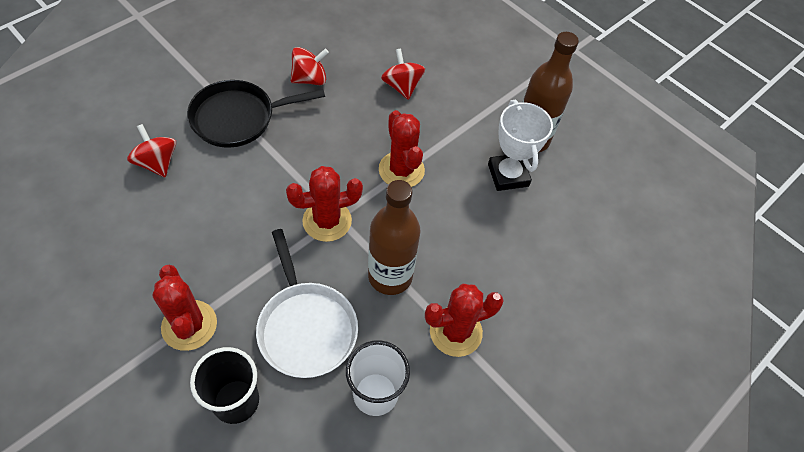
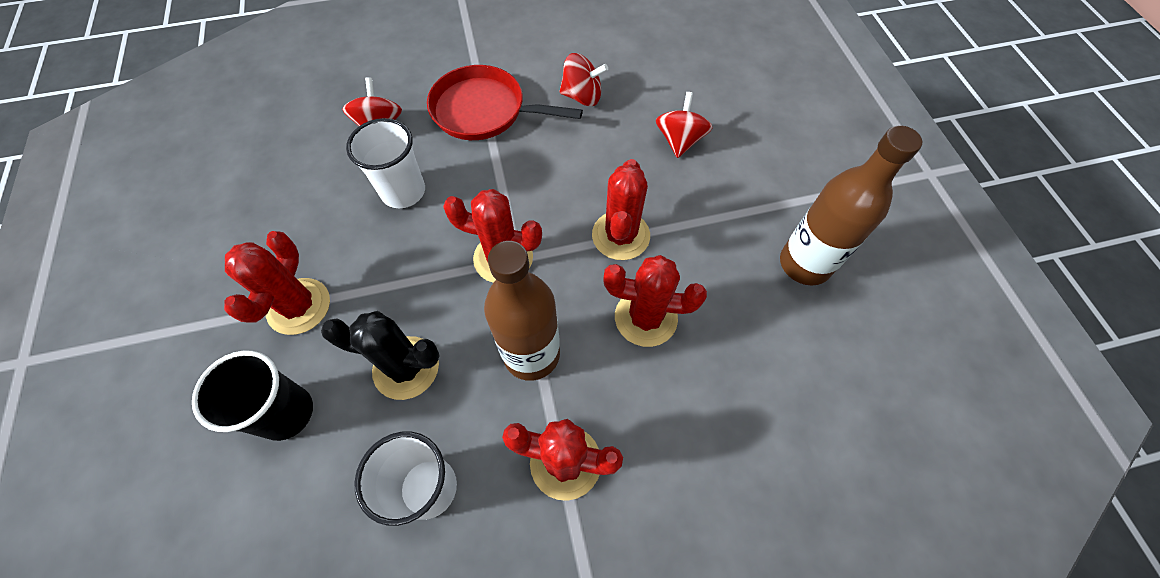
camera: 35 degrees right, 5 degrees up
black pan [187,80,325,148] -> red pan [427,65,583,140]
white pan [256,229,358,378] -> black cactus [321,311,440,400]
white trophy [488,100,553,191] -> none
none -> white cup [346,118,425,208]
none -> red cactus [603,255,707,347]

